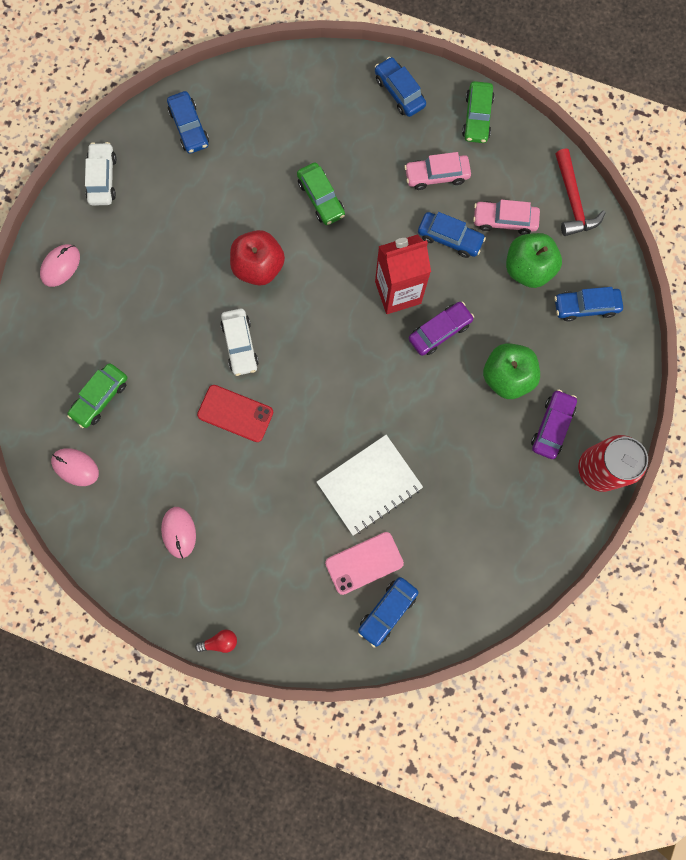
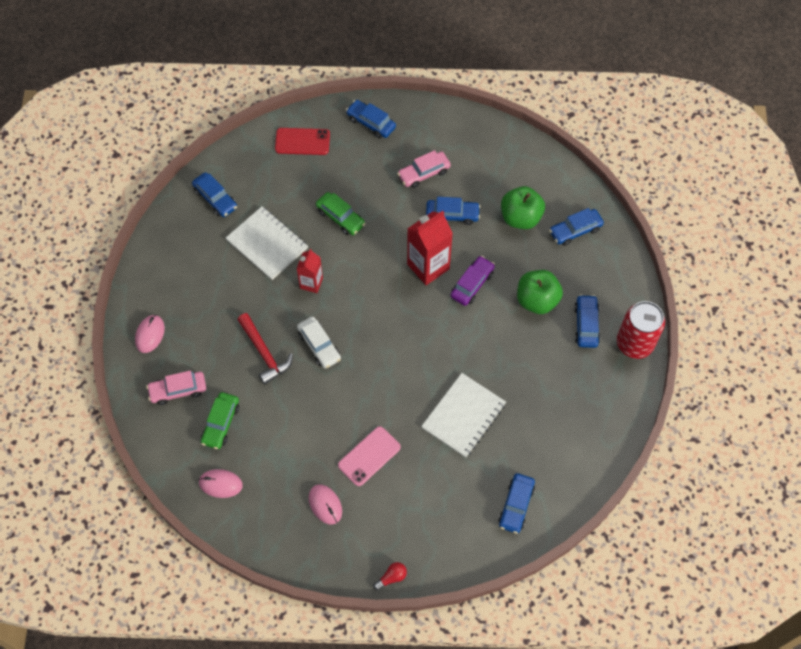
camera: 20 degrees left, 15 degrees down
white car [85,142,117,206] -> none
red phone [197,385,273,442] -> red phone moved to [275,128,330,155]
red apple [230,230,285,285] -> red carton [296,249,323,293]
pink phone [325,532,404,595] -> pink phone moved to [338,426,401,486]
green car [462,81,494,143] -> none
pink car [473,200,540,235] -> pink car moved to [146,371,206,405]
purple car [531,389,577,459] -> blue car [574,295,600,348]
red hammer [555,148,606,236] -> red hammer moved to [237,313,293,385]
none -> white notebook [226,206,308,280]

